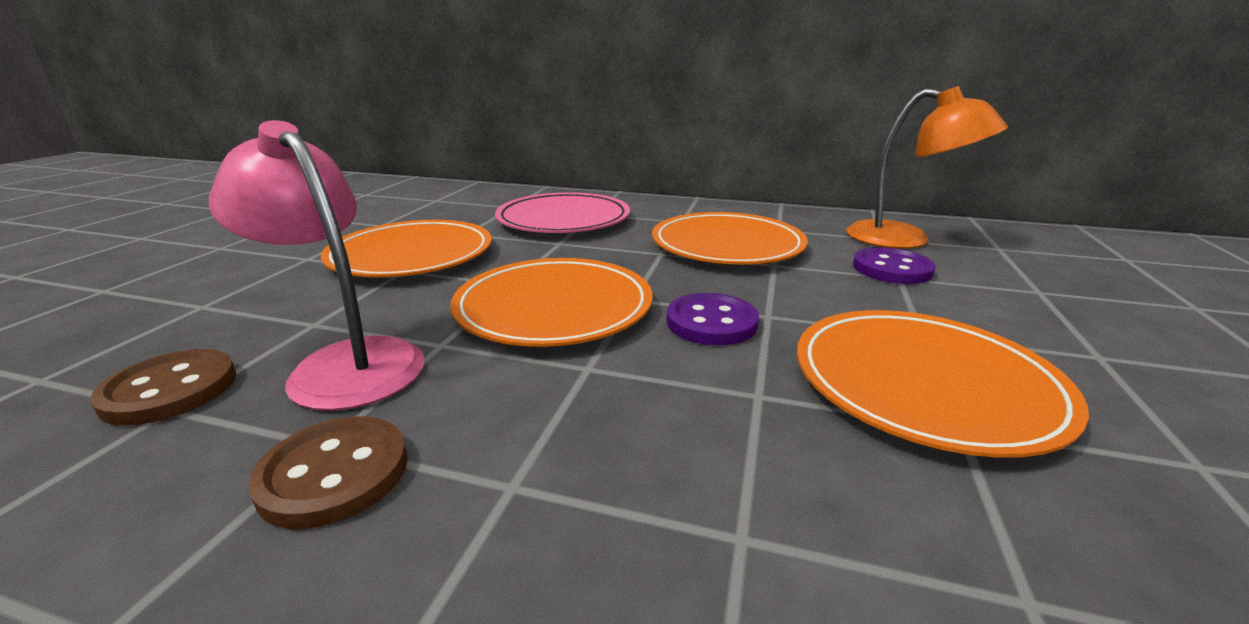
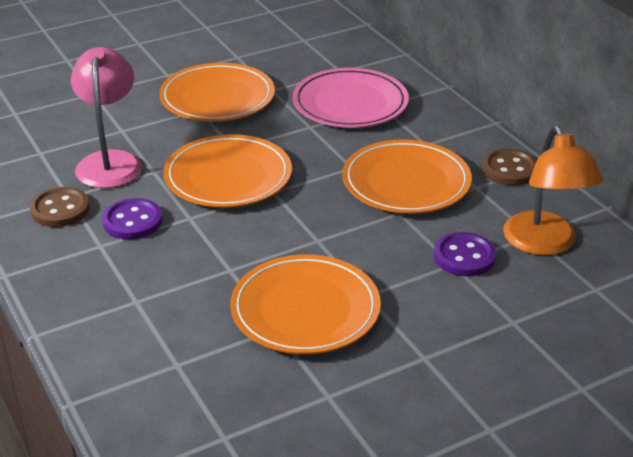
camera: 45 degrees right, 10 degrees up
brown button [90,349,236,426] -> brown button moved to [482,149,537,185]
purple button [667,293,759,346] -> purple button moved to [102,198,162,239]

